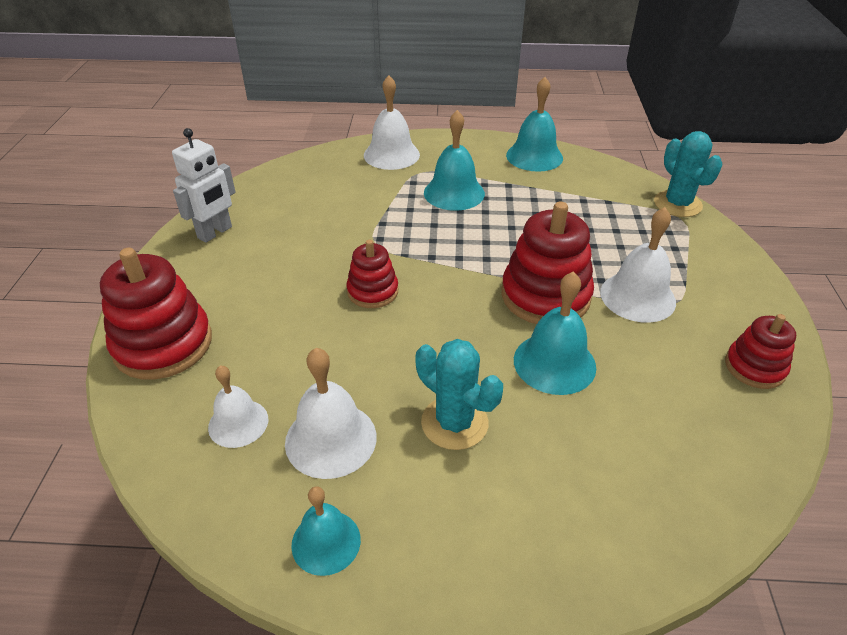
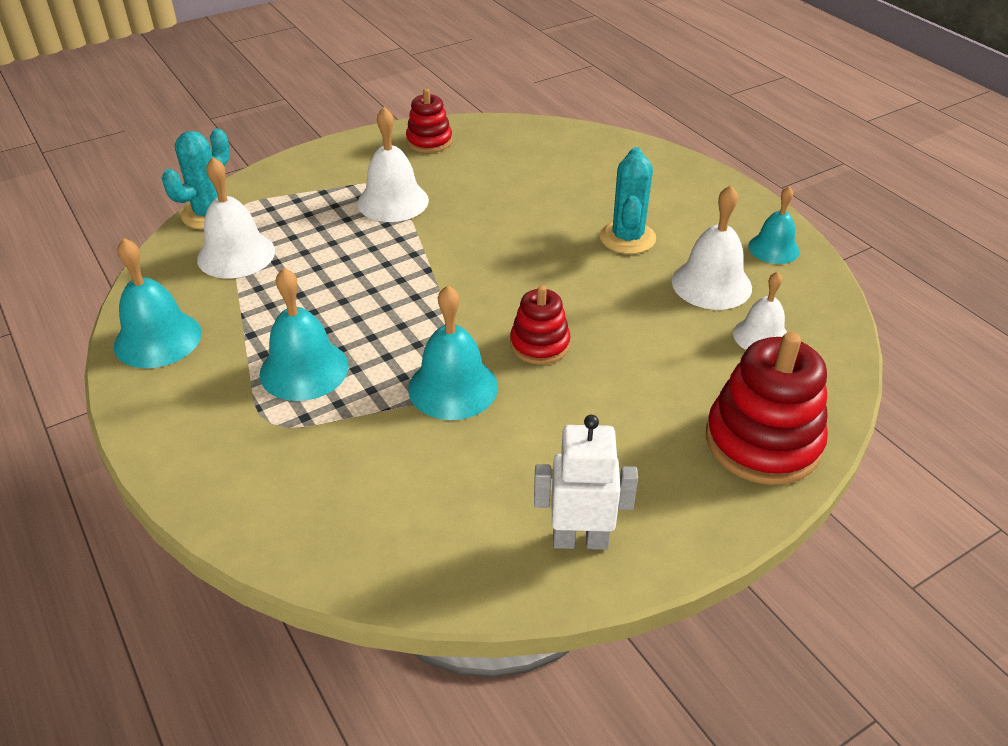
camera: 125 degrees left, 0 degrees up
white bell [364,75,420,170] -> white bell moved to [197,157,275,278]
red stacking toy [502,202,594,324] -> none
turquoise bell [514,271,596,395] -> turquoise bell moved to [408,285,498,420]

